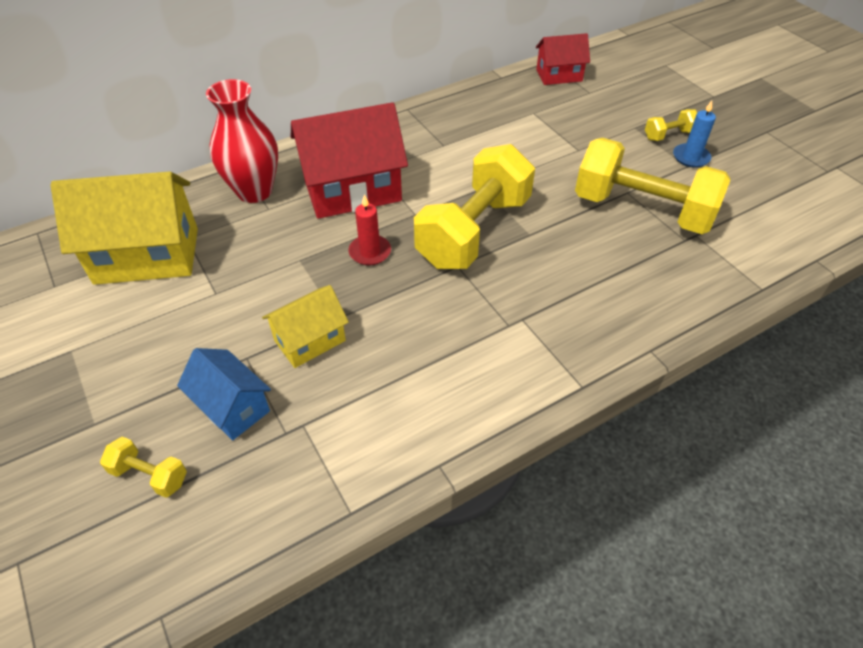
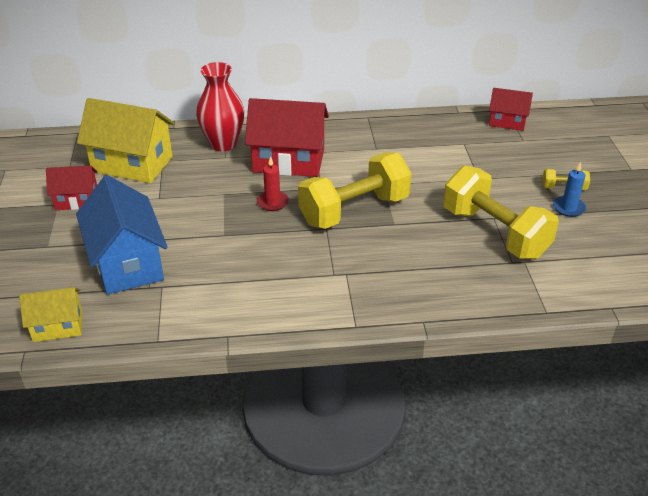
camera: 25 degrees right, 10 degrees down
yellow dumbbell [100,437,187,498] -> none
blue house [177,348,271,441] -> blue house [76,175,168,295], size x1.79
yellow house [262,285,349,368] -> yellow house moved to [19,287,83,342]
none -> red house [46,166,97,210]

